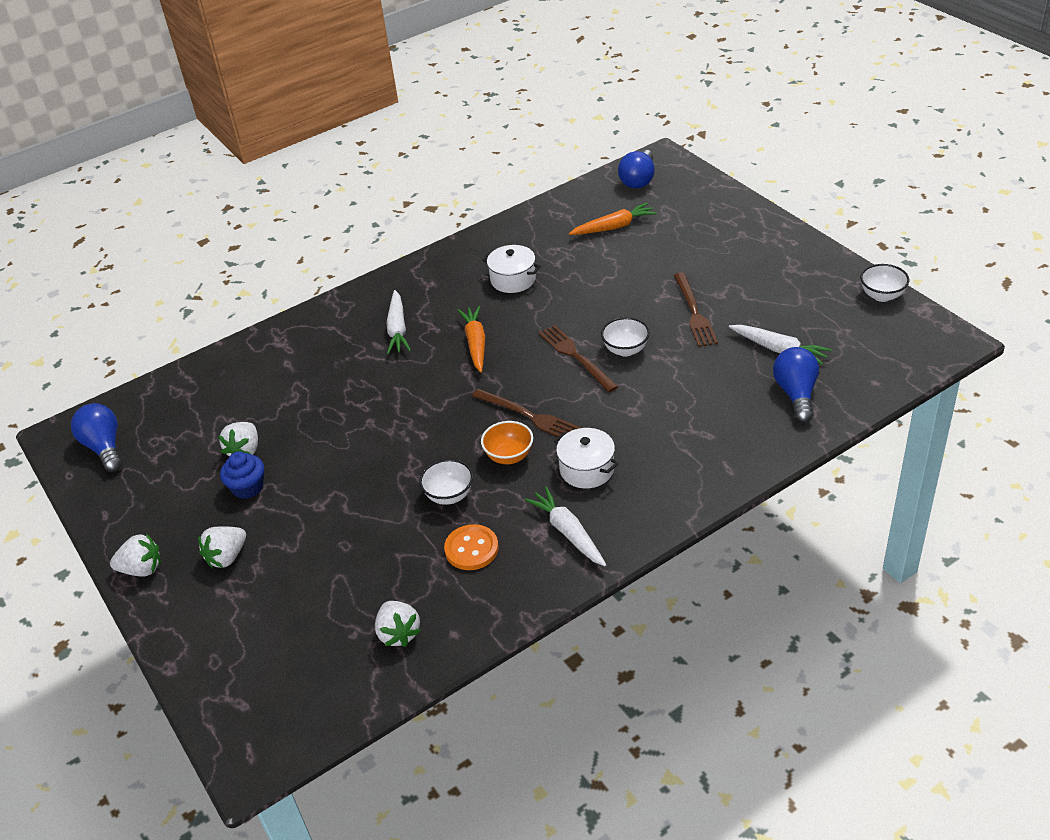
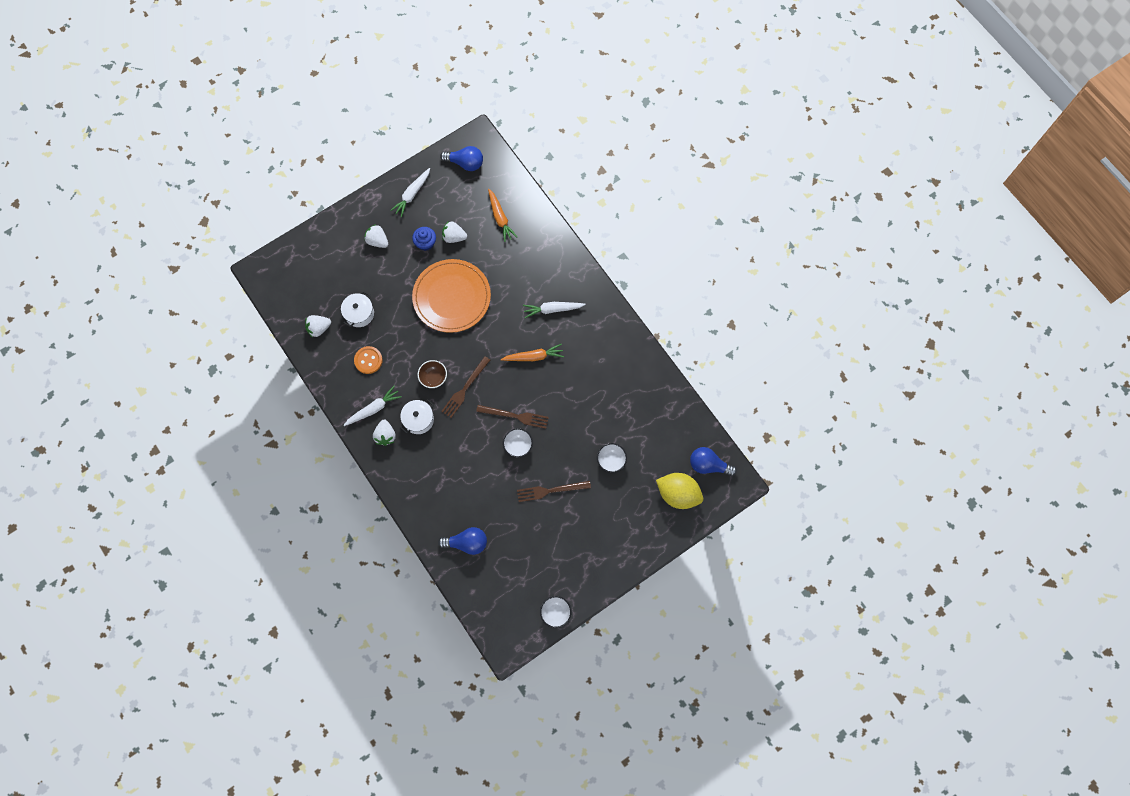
camera: 85 degrees right, 30 degrees up
blue light bulb [71,403,122,472] -> blue light bulb turned 45 degrees clockwise [440,146,483,171]
white strawberry [110,533,161,577] -> white strawberry moved to [373,420,396,446]
white bowl [419,459,473,505] -> white bowl moved to [597,443,627,473]
orange bowl [481,421,533,464] -> brown bowl [418,360,447,388]
white pot [482,245,541,293] -> white pot moved to [341,291,374,327]
brown fork [539,325,618,392] -> brown fork turned 45 degrees clockwise [476,405,549,429]
orange carrot [569,202,657,235] -> orange carrot moved to [488,189,517,242]
white carrot [729,325,832,365] -> white carrot moved to [390,168,430,217]
none -> orange plate [412,259,491,333]
none -> yellow lemon [656,473,703,509]

